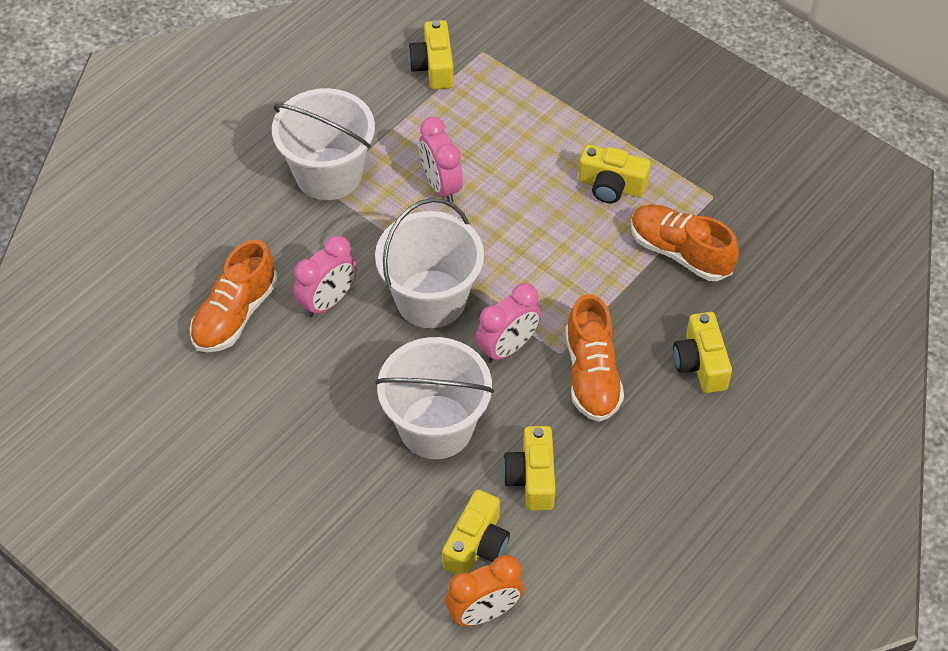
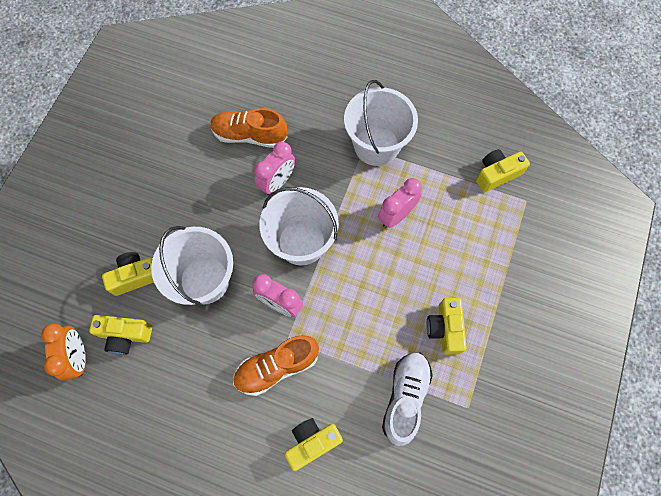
camera: 70 degrees right, 15 degrees up
pink clock [293,236,357,317] -> pink clock turned 75 degrees counterclockwise [254,142,295,195]
orange clock [445,555,524,626] -> orange clock turned 150 degrees counterclockwise [41,323,86,381]
yellow camera [503,426,556,511] -> yellow camera moved to [102,252,154,296]
orange shoe [631,204,739,281] -> white shoe [382,353,433,446]

